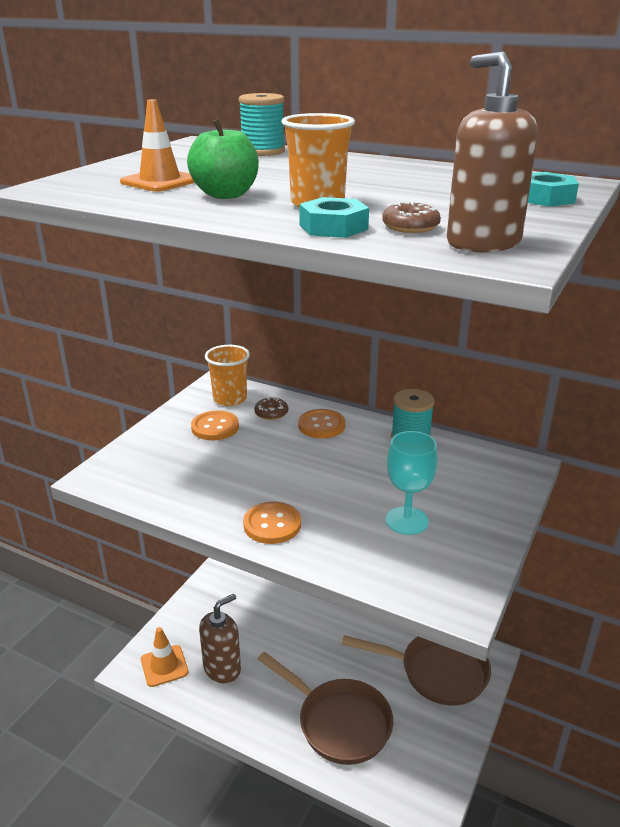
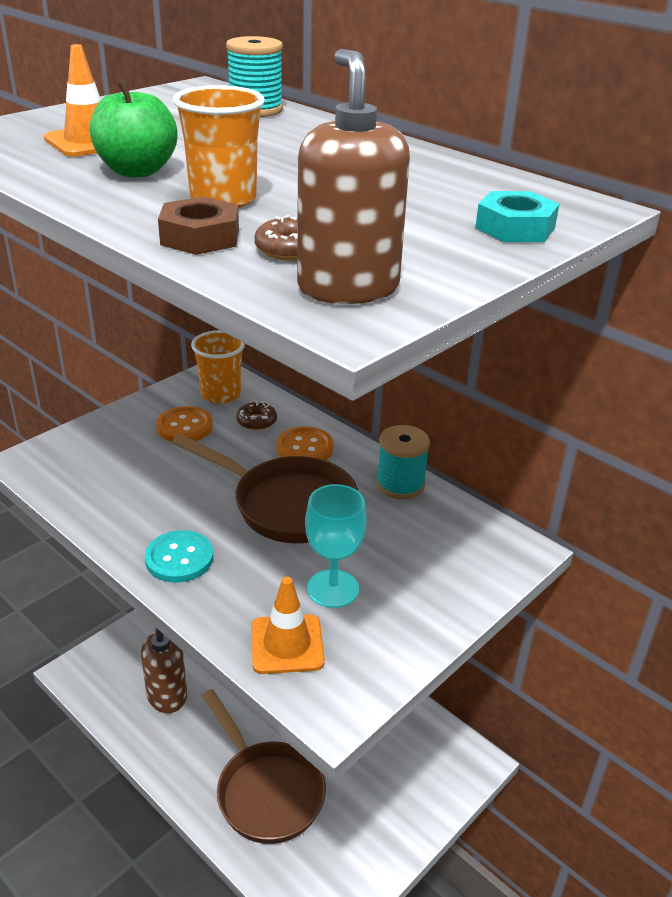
camera: 15 degrees right, 5 degrees up
orange traffic cone [141,627,188,687] -> orange traffic cone moved to [251,577,325,674]
orange button [243,501,301,544] -> turquoise button [145,530,213,583]
turquoise nut [299,197,369,238] -> brown nut [158,196,239,255]
brown pan [342,635,491,705] -> brown pan moved to [172,434,358,543]

